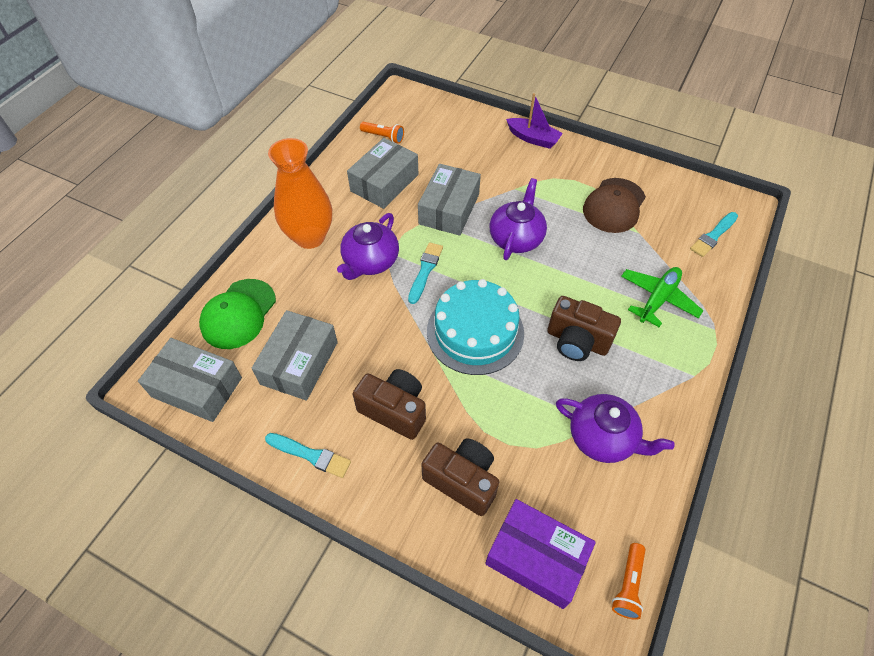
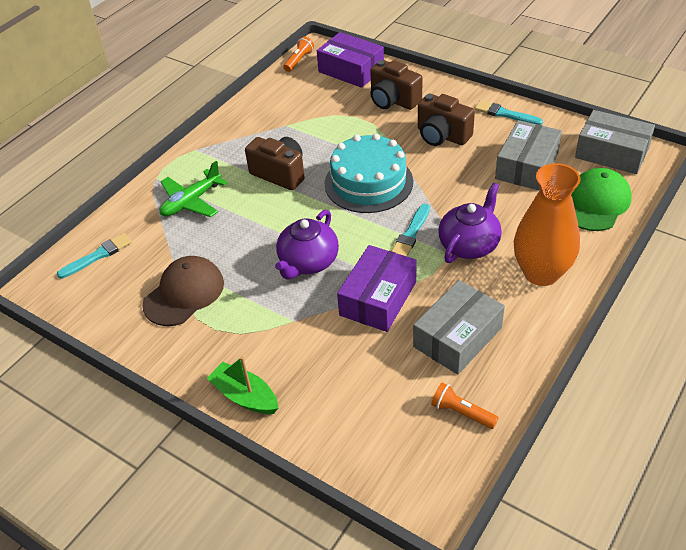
camera: 170 degrees left, 10 degrees down
grey box [418,164,481,236] -> purple box [337,245,417,332]
purple boat [506,93,563,149] -> green boat [207,356,278,414]
purple teapot [556,394,675,463] -> none

